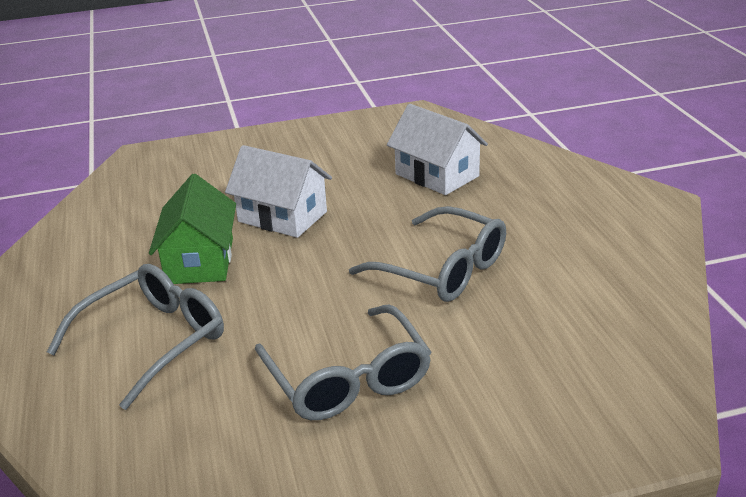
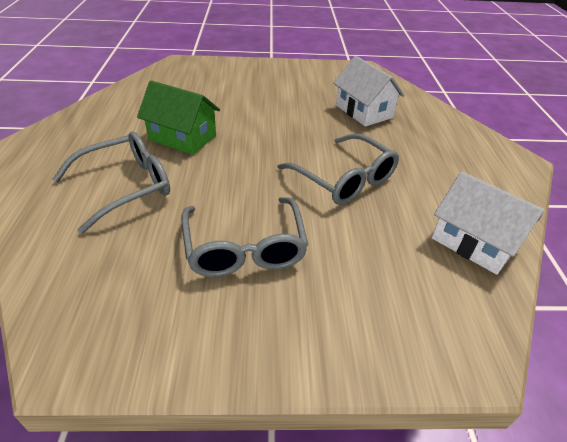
camera: 10 degrees right, 10 degrees up
green house [149,174,236,284] -> green house turned 75 degrees counterclockwise [137,80,220,155]
white house [225,145,332,238] -> white house moved to [432,171,544,275]

